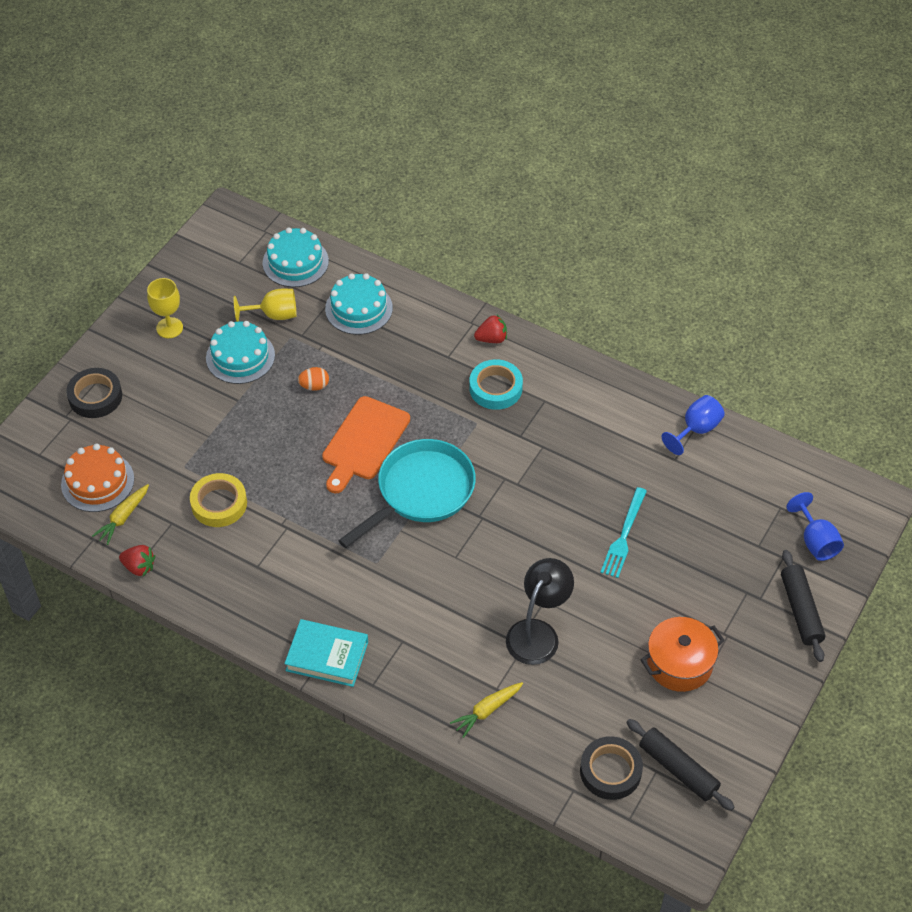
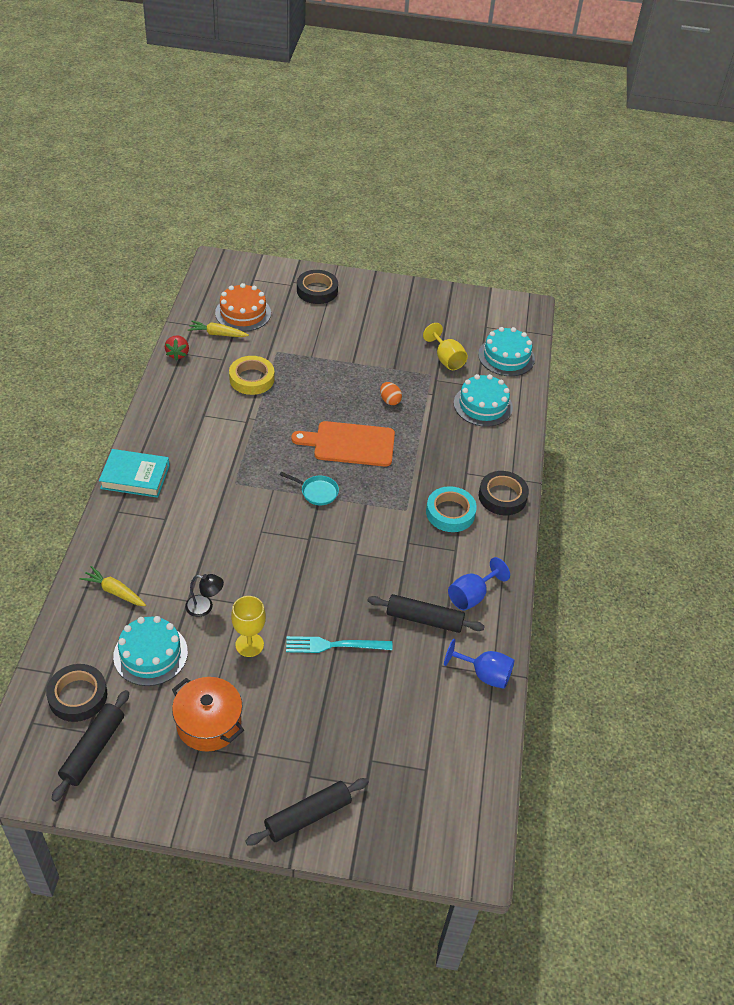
camera: 65 degrees right, 5 degrees down
yellow goblet [147,278,183,338] -> yellow goblet moved to [231,596,266,657]
turquoise cake [206,321,275,384] -> turquoise cake moved to [113,616,188,686]
turquoise book [284,619,368,687] -> turquoise book turned 75 degrees counterclockwise [99,449,170,498]
turquoise pan [338,439,476,548] -> turquoise pan [280,472,339,505], size x0.43
red strawberry [474,315,507,343] -> black tape [479,471,529,515]
black lamp [506,558,574,665] -> black lamp [185,574,224,617], size x0.56
blue goblet [786,492,844,561] -> blue goblet moved to [448,557,510,610]
none -> black rolling pin [368,594,485,633]

